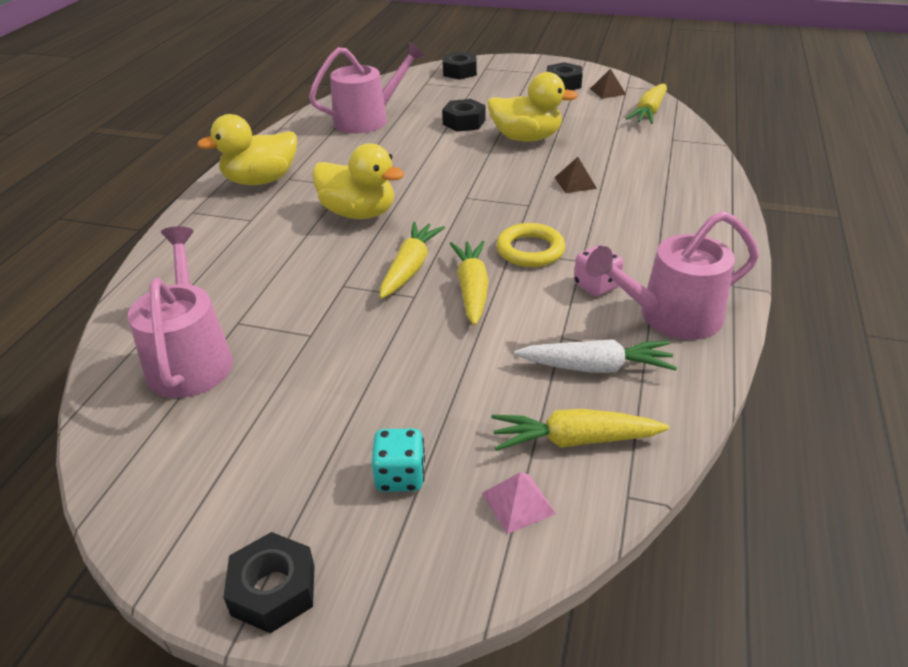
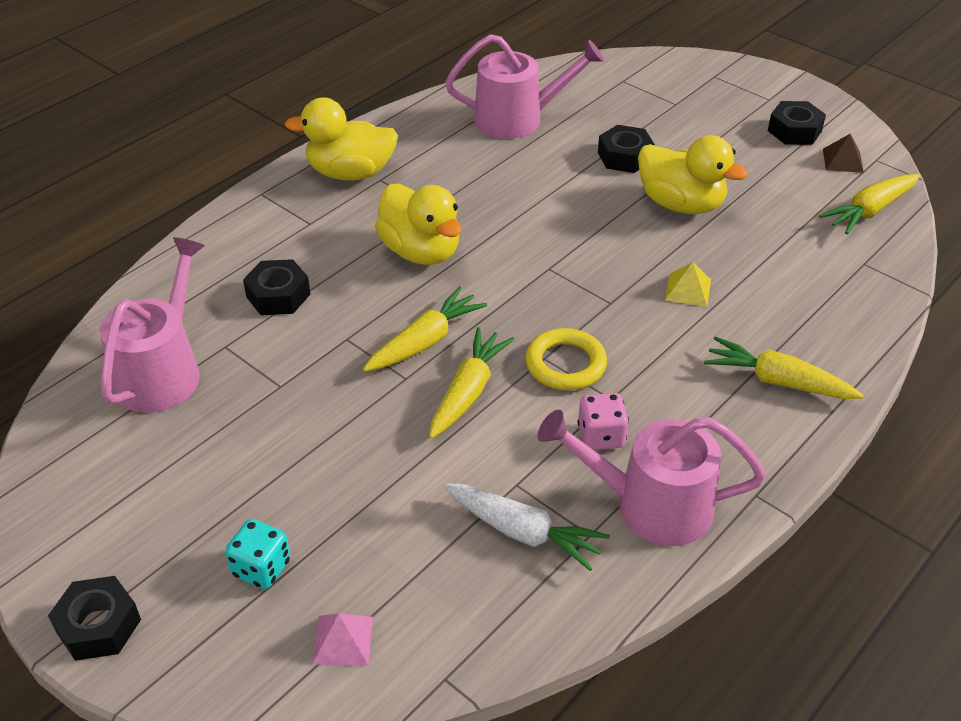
camera: 25 degrees right, 5 degrees up
black nut [443,51,477,80] -> black nut moved to [243,259,310,315]
yellow carrot [492,409,669,451] -> yellow carrot moved to [704,336,864,399]
brown pyramid [554,157,597,193] -> yellow pyramid [665,262,711,307]

